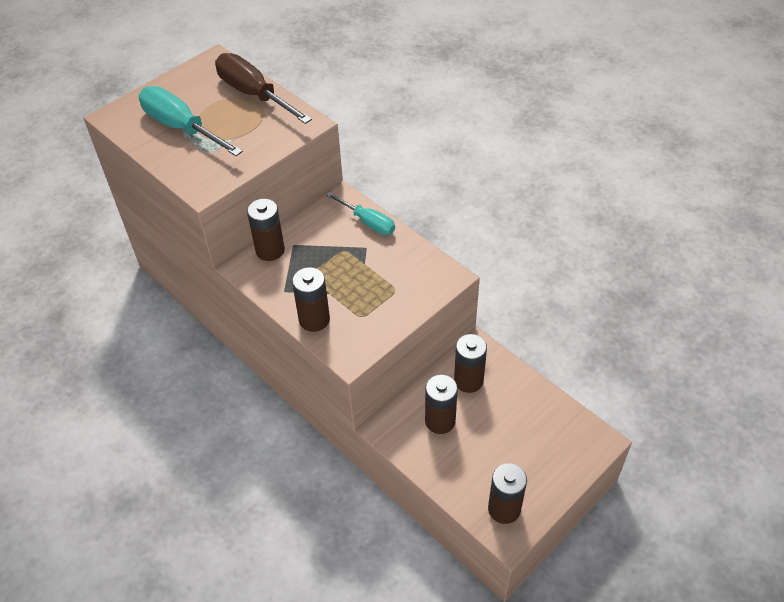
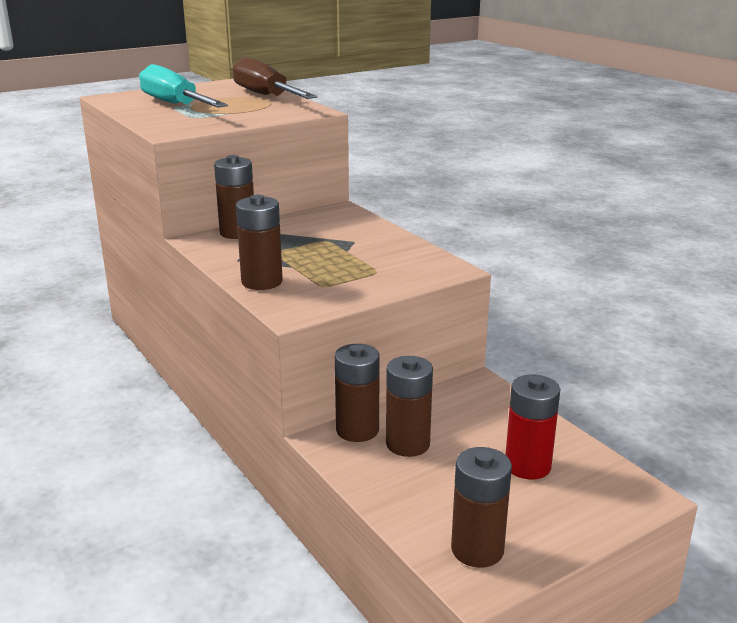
camera: 10 degrees right, 25 degrees down
turquoise screwdriver [326,192,395,235] -> none
brown battery [454,334,487,393] -> brown battery moved to [335,344,380,442]
none -> red battery [505,374,560,480]

